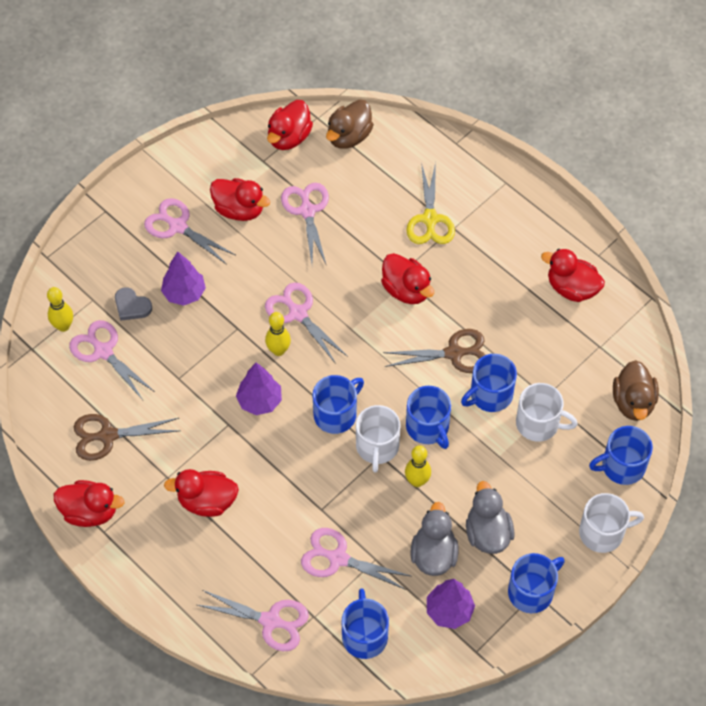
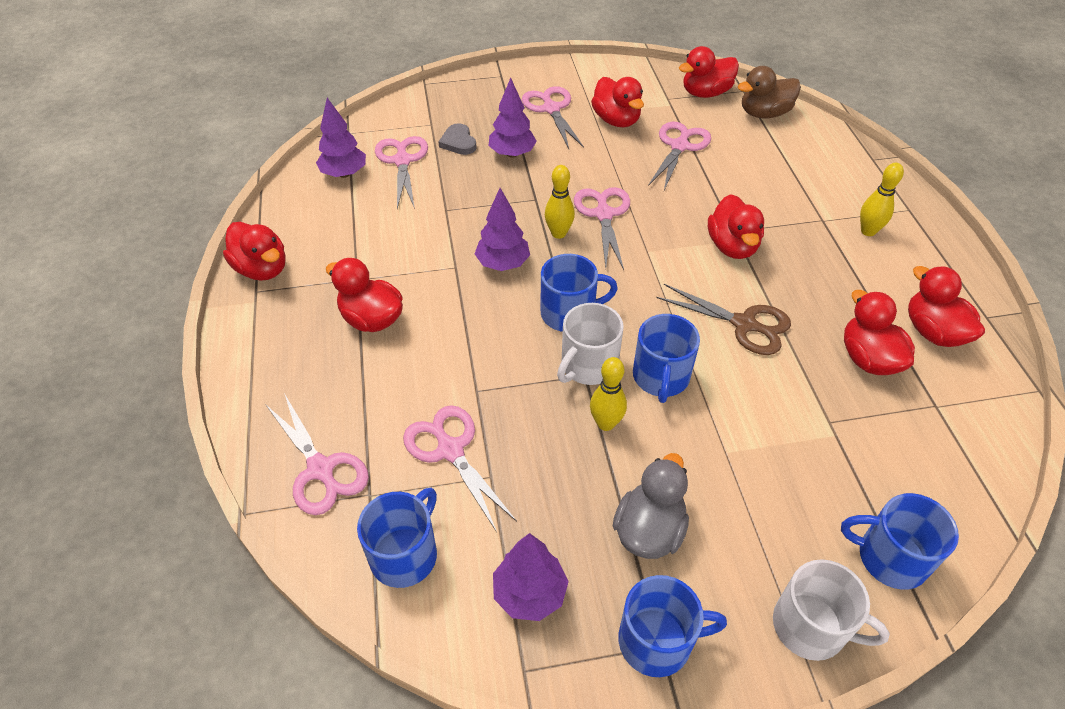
camera: 35 degrees right, 10 degrees down
yellow bowling pin [47,287,73,332] -> yellow bowling pin moved to [860,163,904,236]
brown scissors [74,414,180,461] -> none
yellow scissors [407,162,455,244] -> none
grey duck [411,502,458,576] -> none
blue mug [461,354,517,412] -> none
white mug [516,383,578,442] -> none
brown duck [613,360,659,421] -> none
none -> purple tree [316,98,366,178]
none -> red duck [844,290,915,375]

